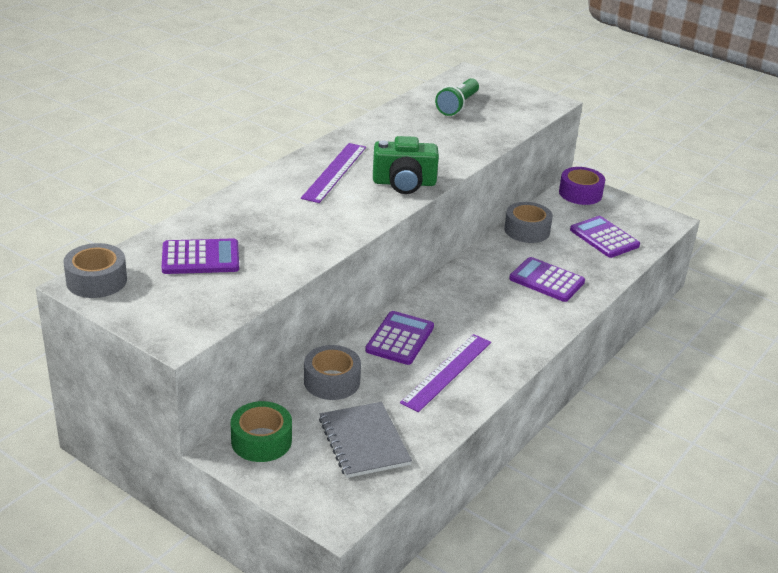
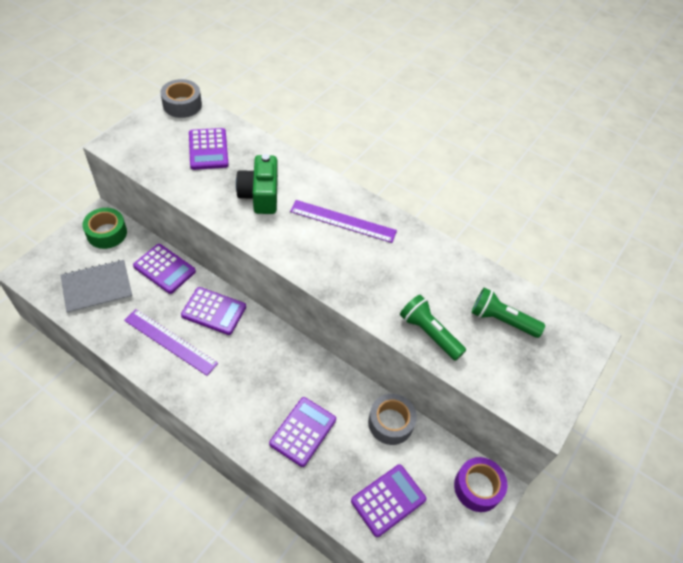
camera: 85 degrees right, 20 degrees up
grey tape [304,345,361,400] -> purple calculator [133,244,196,294]
green camera [373,136,439,194] -> green camera moved to [236,154,278,214]
none -> green flashlight [400,295,466,361]

